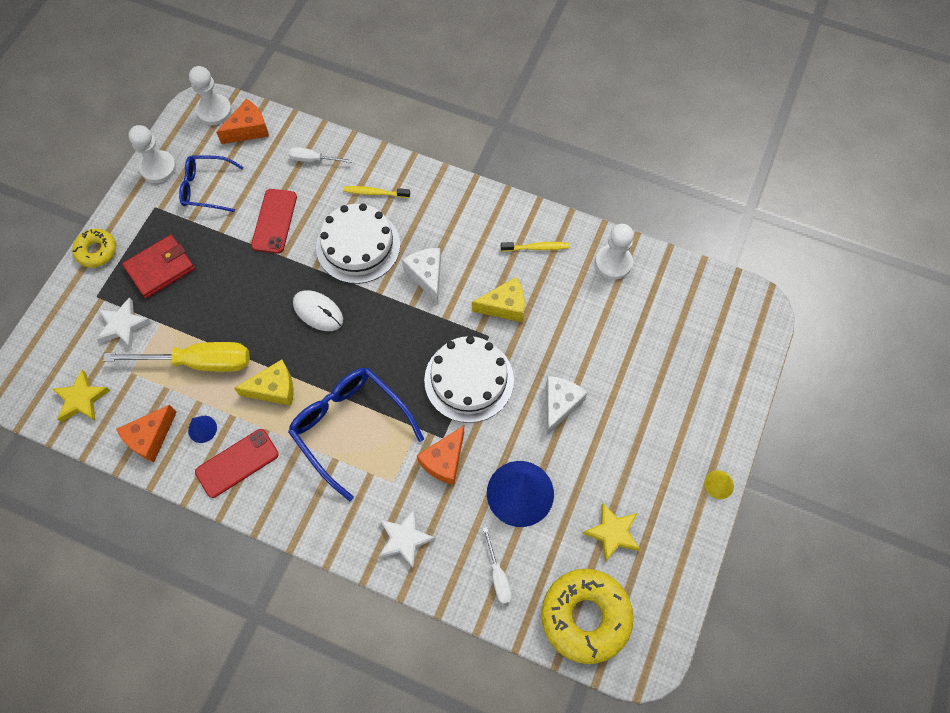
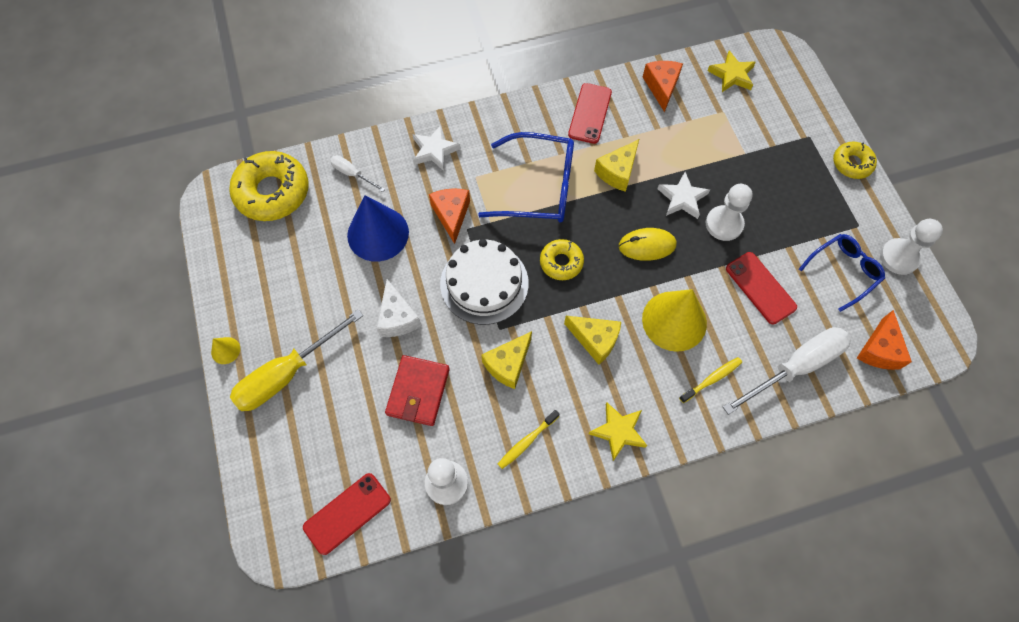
camera: 140 degrees right, 0 degrees up
white star [97,297,151,349] -> white star moved to [657,172,710,219]
yellow screwdriver [103,342,250,372] -> yellow screwdriver moved to [230,309,364,411]
red wallet [122,235,195,298] -> red wallet moved to [385,355,450,426]
blue cone [188,416,217,443] -> none
white pawn [189,66,232,125] -> white pawn moved to [706,184,753,241]
white screwdriver [289,147,352,163] -> white screwdriver [723,327,851,415], size x2.04
white mouse [293,290,343,331] -> yellow mouse [619,228,676,261]
white cake [316,203,400,284] -> yellow cone [642,289,707,352]
white cheese [402,248,441,303] -> yellow cheese [564,316,621,365]
yellow star [582,503,641,563] -> yellow star moved to [589,402,647,461]
none -> red phone [303,473,391,555]
none -> yellow donut [540,239,584,280]

